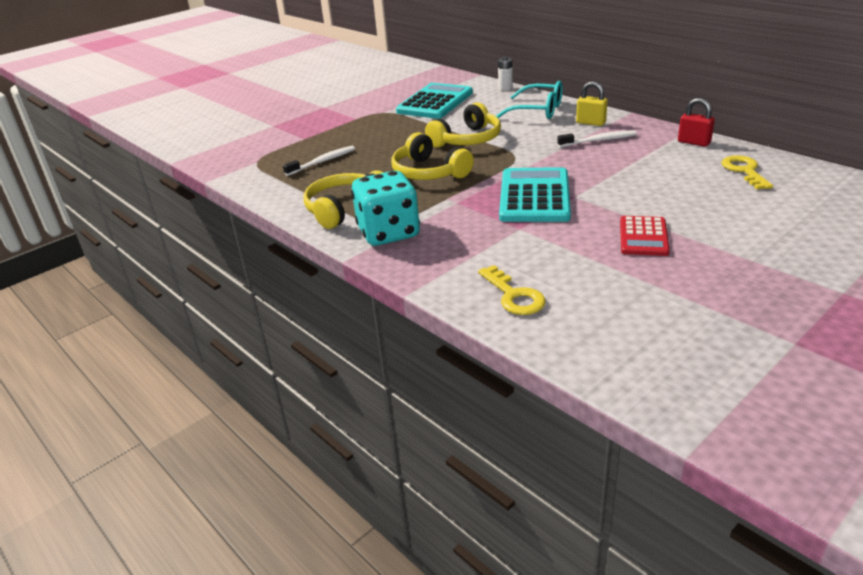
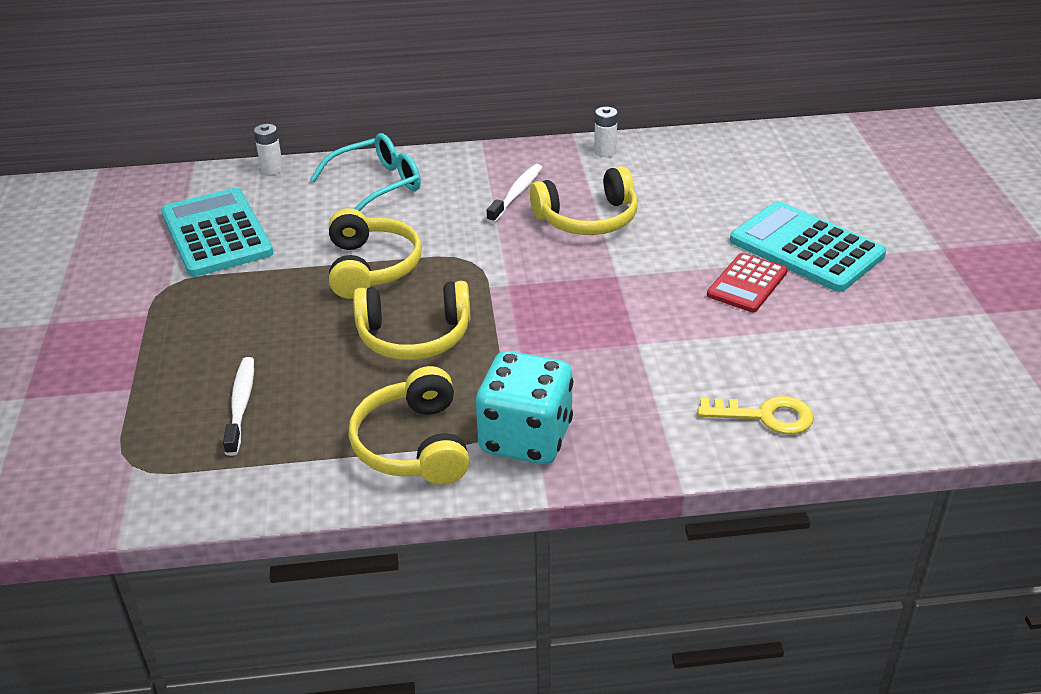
camera: 55 degrees left, 5 degrees up
turquoise calculator [499,167,571,222] -> turquoise calculator moved to [730,201,886,292]
yellow padlock [576,81,608,126] -> none
red calculator [620,216,670,256] -> red calculator turned 75 degrees clockwise [707,253,787,313]
red padlock [678,98,715,147] -> white battery [594,107,618,157]
yellow key [721,155,773,189] -> none
none -> yellow headphones [530,166,638,235]

